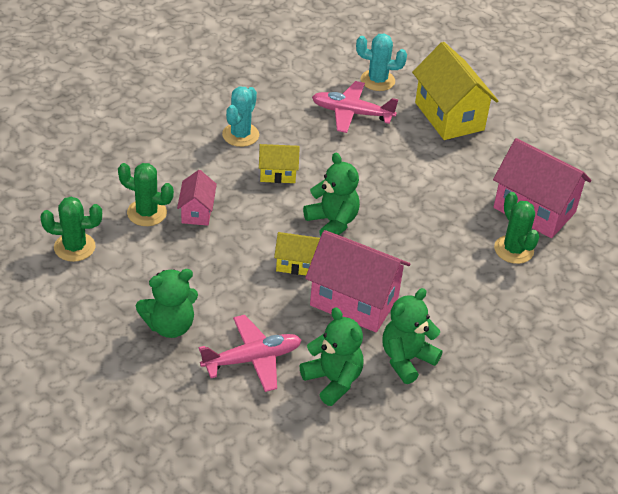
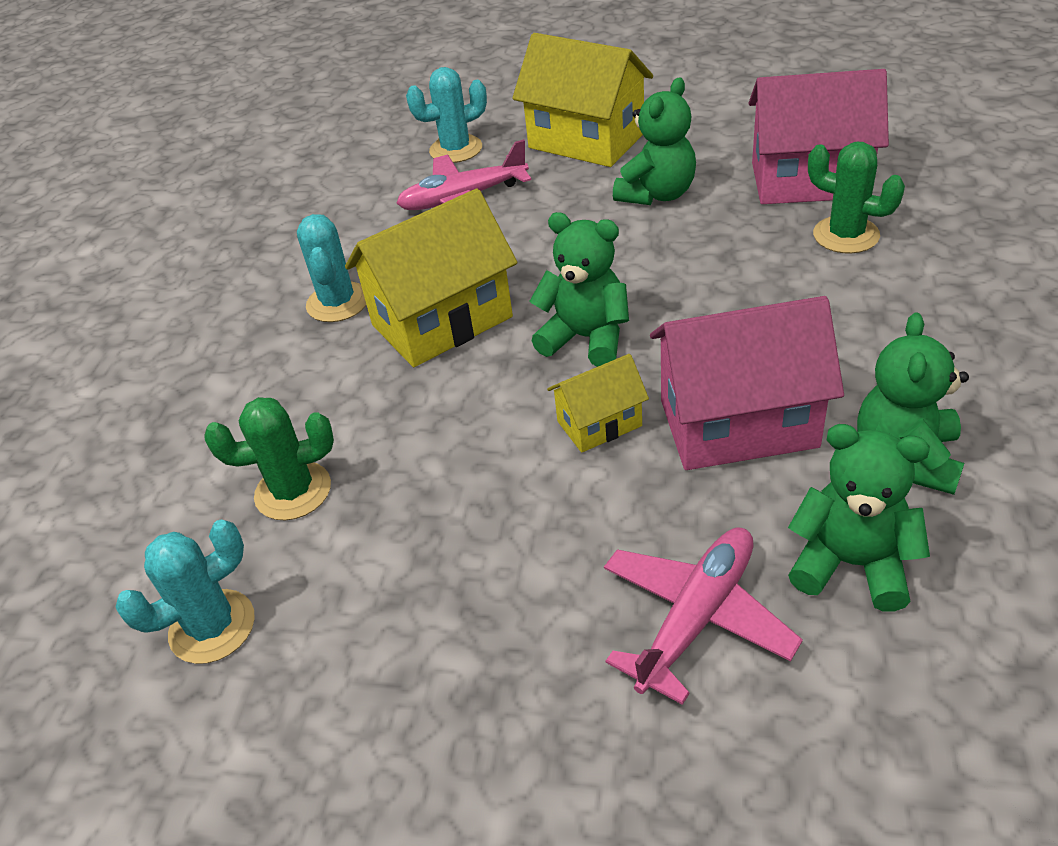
camera: 25 degrees left, 0 degrees up
green cactus [40,197,102,262] -> turquoise cactus [115,520,255,664]
green teddy bear [136,269,198,338] -> green teddy bear moved to [613,77,696,205]
pink house [177,170,217,226] -> none
yellow house [259,144,300,183] -> yellow house [345,188,517,367], size x1.91

